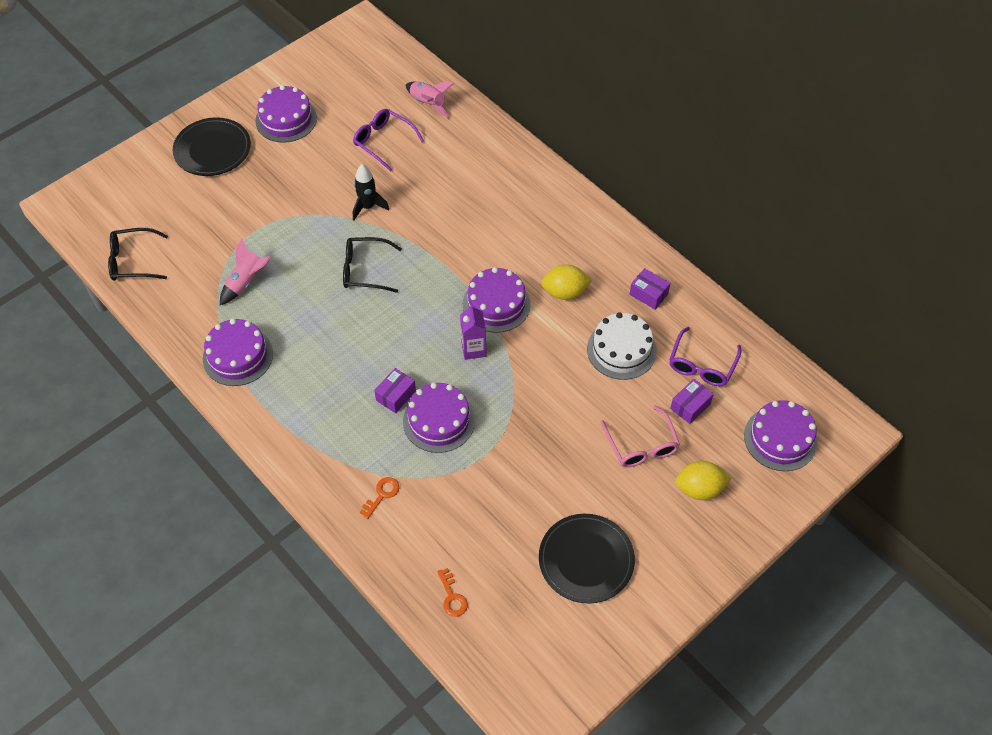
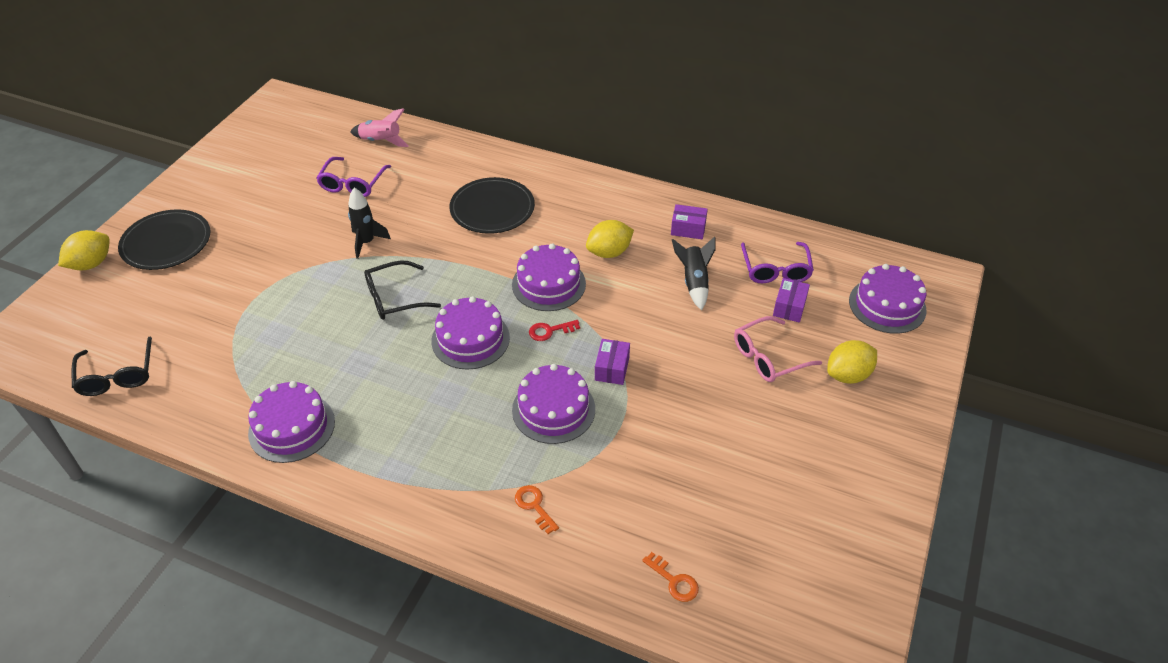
camera: 25 degrees left, 10 degrees down
black glasses [108,228,168,281] -> black glasses turned 75 degrees counterclockwise [72,337,152,396]
pink rocket [220,238,271,305] -> none
purple cake [255,85,317,143] -> purple cake moved to [431,296,510,370]
purple glasses [353,109,424,171] -> purple glasses turned 90 degrees counterclockwise [316,157,391,197]
orange key [360,477,399,519] -> orange key turned 45 degrees counterclockwise [515,485,559,534]
purple box [374,368,416,413] -> purple box moved to [595,339,630,385]
purple carton [460,304,486,360] -> red key [529,320,580,341]
black plate [539,514,635,603] -> black plate moved to [449,177,535,234]
white cake [587,312,657,380] -> black rocket [672,237,716,311]
pink glasses [601,405,680,468] -> pink glasses turned 105 degrees clockwise [734,316,822,382]
none -> yellow lemon [58,230,110,270]

